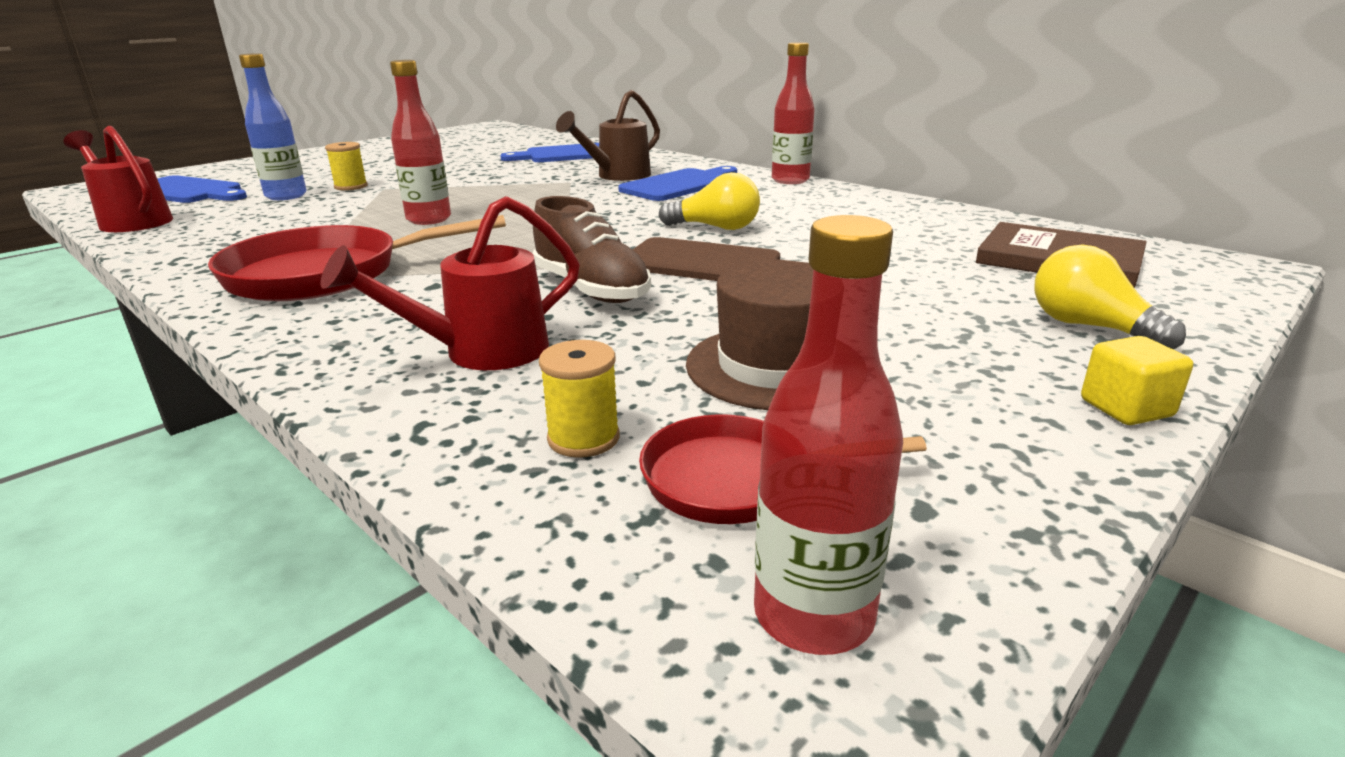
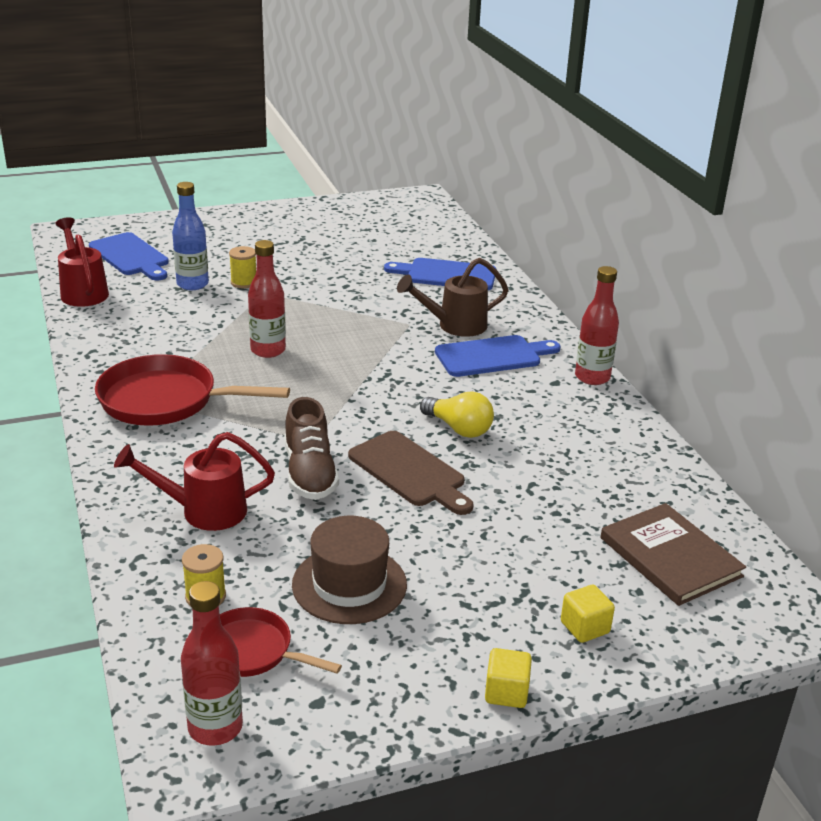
camera: 25 degrees right, 5 degrees up
yellow light bulb [1035,244,1186,349] -> yellow cube [561,585,615,643]

